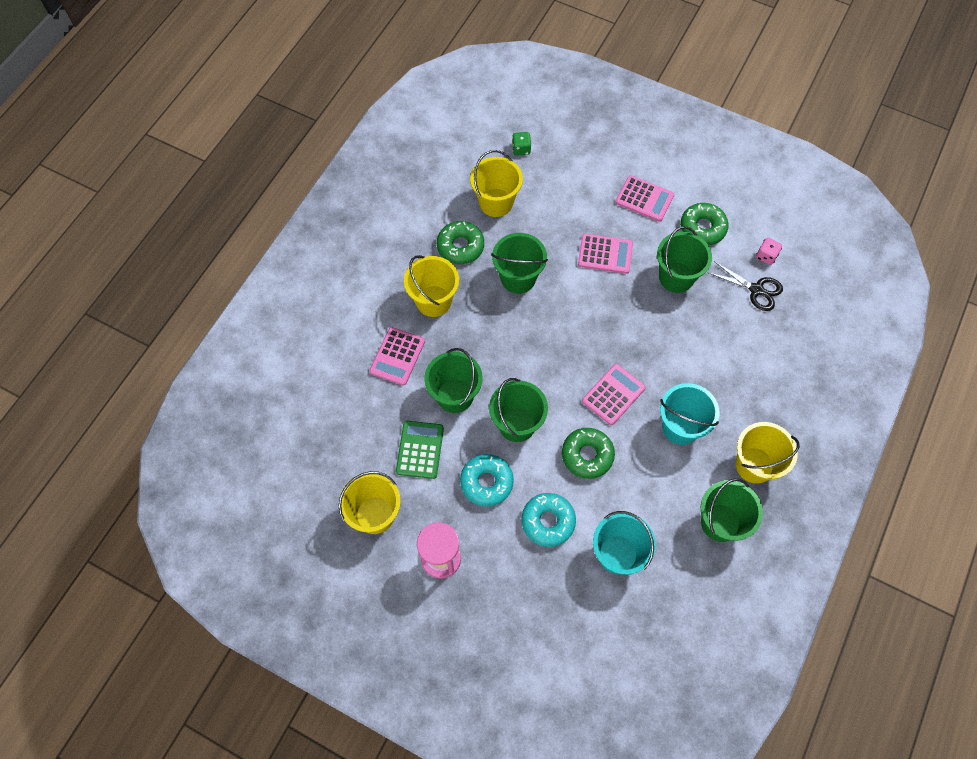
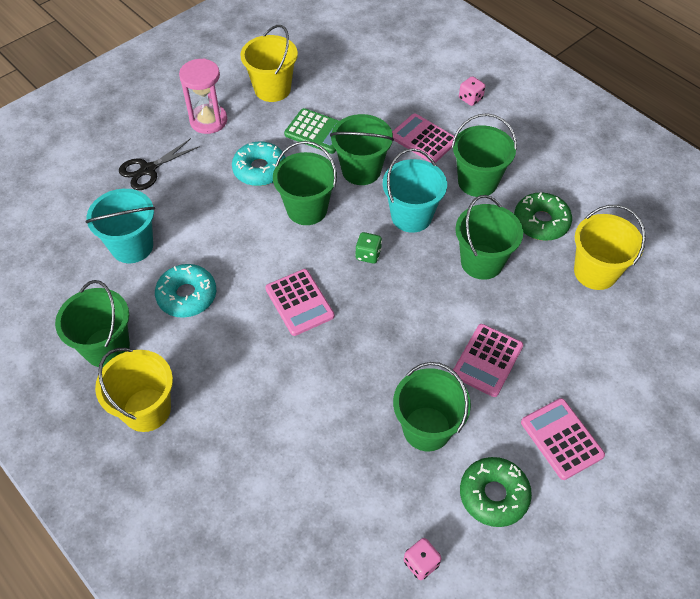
camera: 110 degrees right, 10 degrees down
yellow bucket [404,255,459,317] -> green bucket [452,113,517,197]
green dice [512,132,531,156] -> green dice moved to [355,232,382,264]
turquoise donut [521,493,576,547] -> turquoise donut moved to [155,264,216,318]
green donut [562,428,615,479] -> none
pink calculator [615,175,675,222] -> pink calculator turned 105 degrees clockwise [521,398,605,480]
turquoise bucket [660,383,719,445] -> turquoise bucket moved to [383,148,447,233]
black scissors [709,261,783,311] -> black scissors moved to [119,138,200,190]
none -> pink dice [459,76,485,106]

